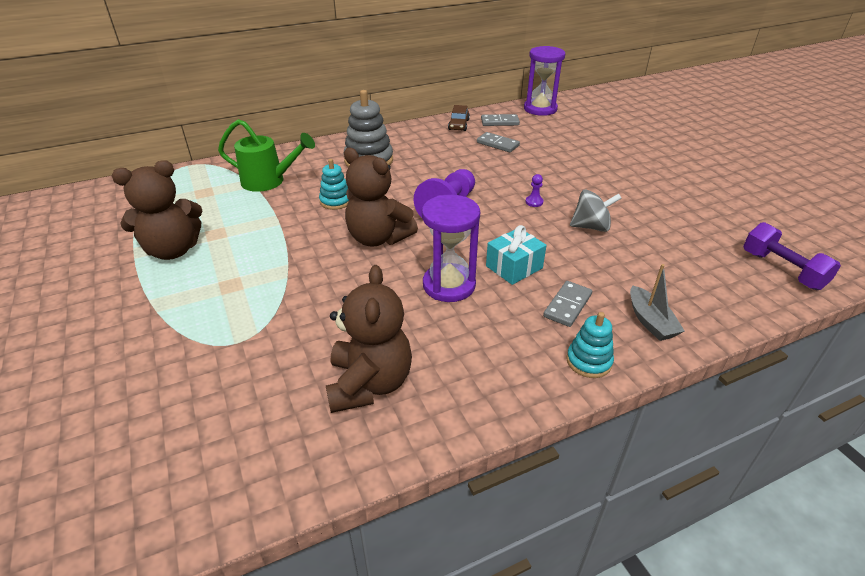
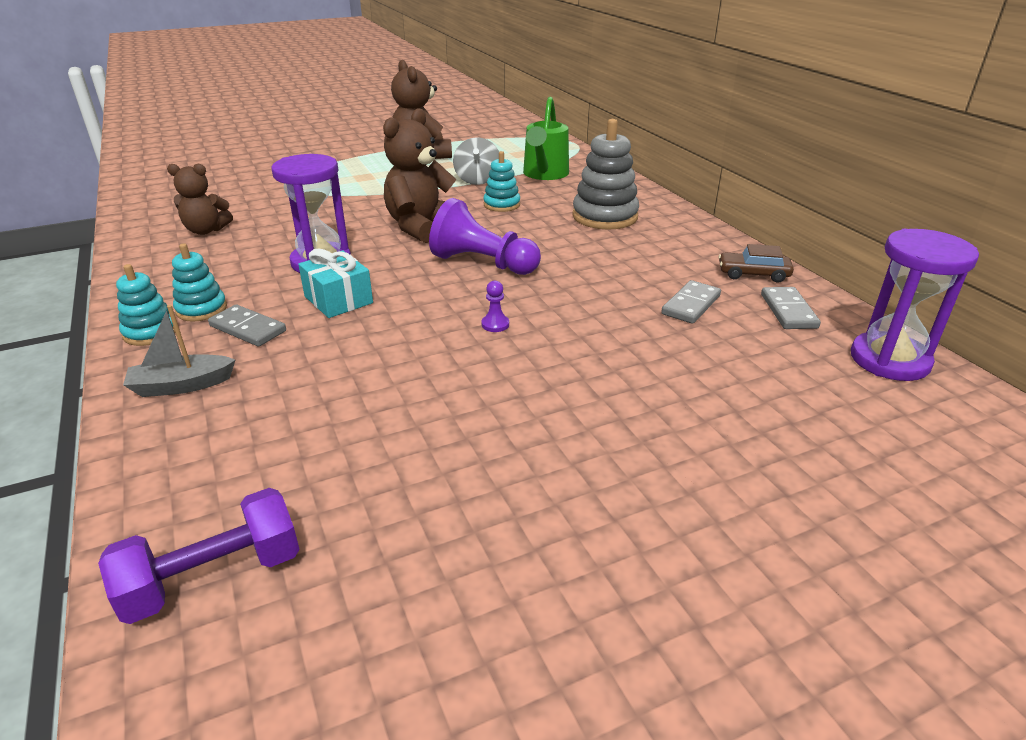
camera: 90 degrees right, 5 degrees down
brown teddy bear [326,265,412,413] -> brown teddy bear [167,164,233,235], size x0.63
grey spinning top [570,189,622,232] -> grey spinning top moved to [453,137,499,185]
none -> turquoise stacking toy [172,244,227,322]

